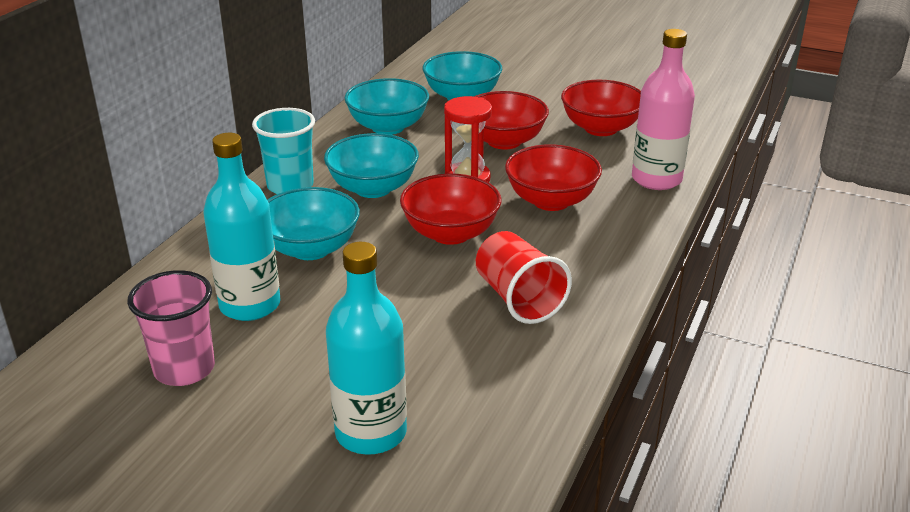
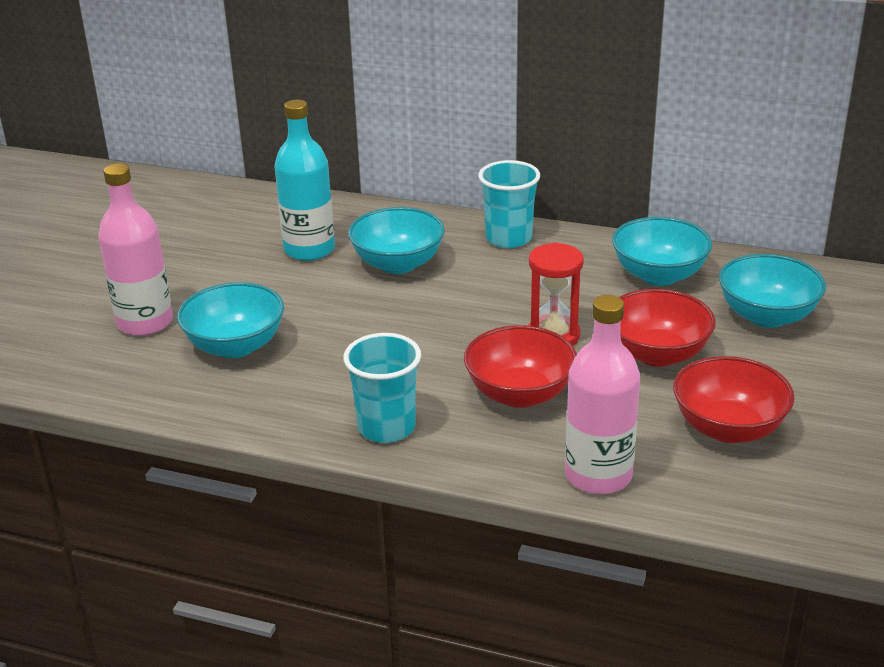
camera: 85 degrees right, 0 degrees up
pink cup [127,270,215,386] -> none
turquoise bowl [324,133,419,198] -> turquoise bowl moved to [177,282,284,358]
turquoise bottle [326,242,407,455] -> pink bottle [98,163,173,336]
red bowl [400,174,501,245] -> none
red cup [476,231,572,324] -> none
none -> turquoise cup [343,333,421,443]

